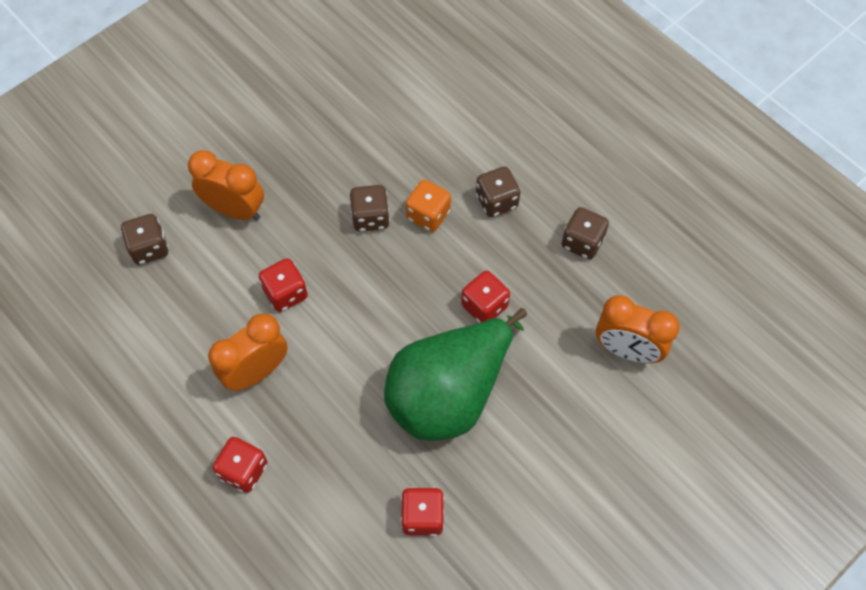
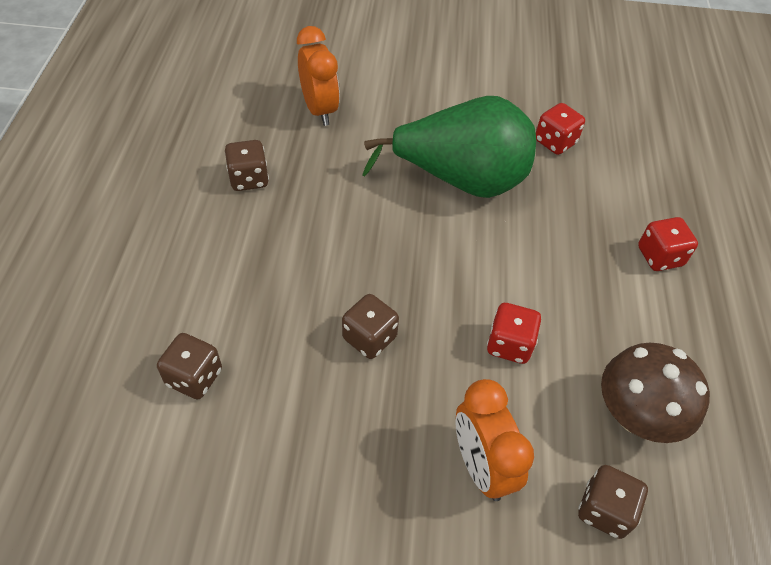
camera: 135 degrees left, 10 degrees down
orange clock [208,313,288,391] -> none
orange dice [406,180,451,232] -> none
red dice [461,271,510,323] -> none
brown dice [476,166,520,217] -> brown dice moved to [157,333,222,399]
none -> brown mushroom [601,343,710,443]

